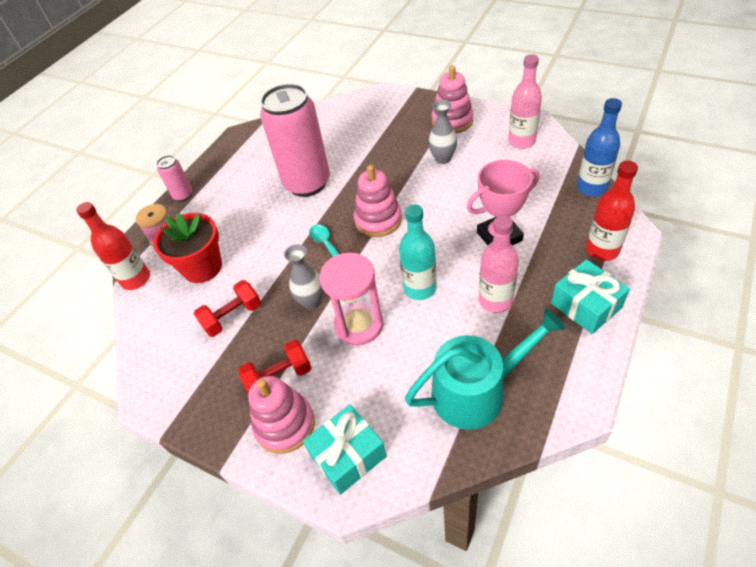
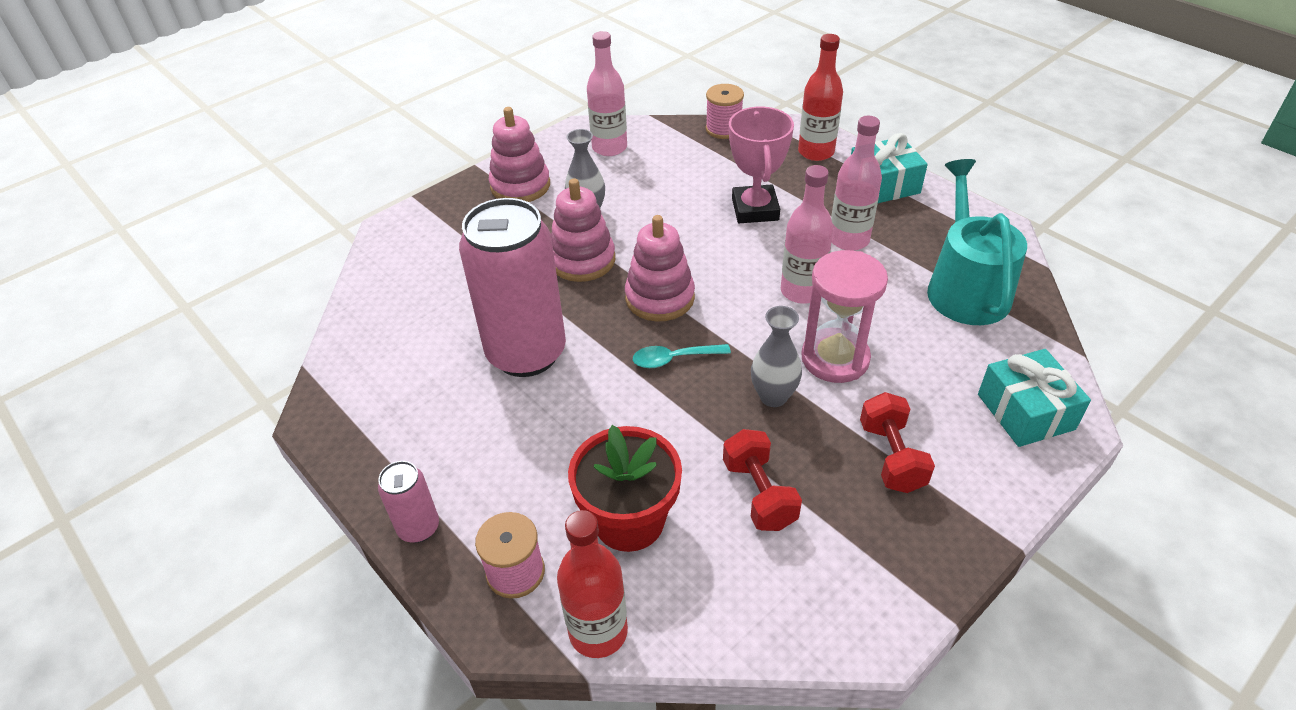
camera: 75 degrees left, 5 degrees down
pink stacking toy [248,376,315,454] -> pink stacking toy moved to [551,178,615,282]
turquoise bottle [399,204,437,300] -> pink bottle [781,165,833,304]
blue bottle [577,98,622,197] -> pink spool [706,84,744,139]

